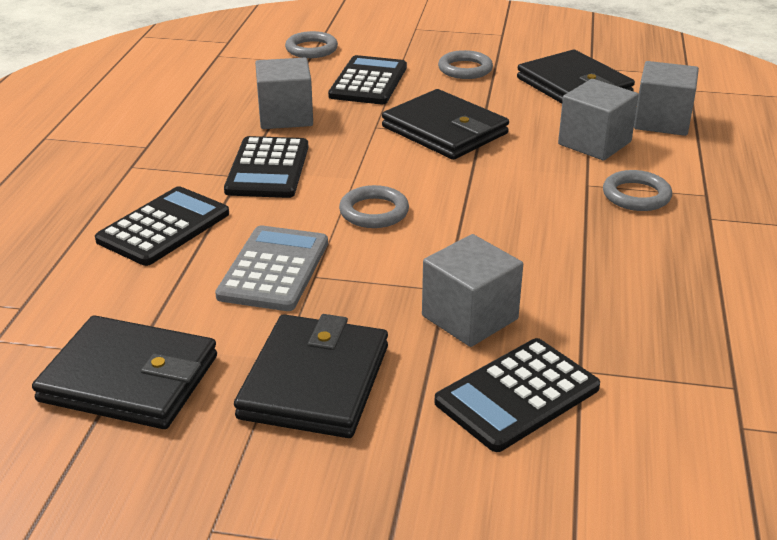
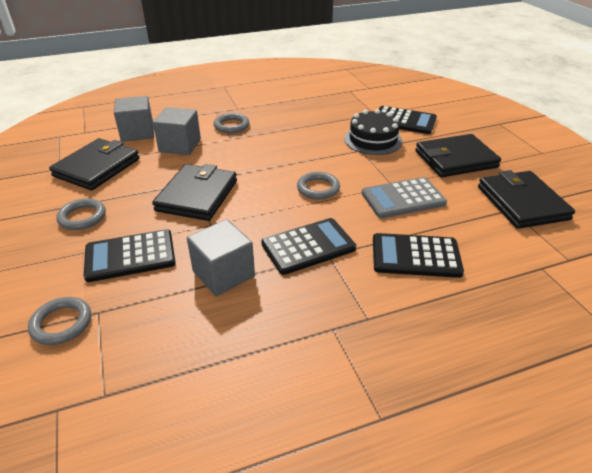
camera: 120 degrees left, 5 degrees up
grey cube [422,234,523,347] -> black cake [344,109,403,155]

